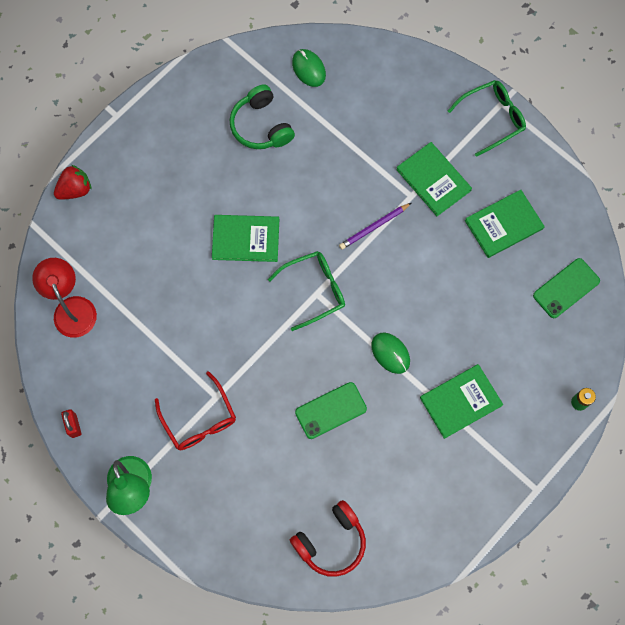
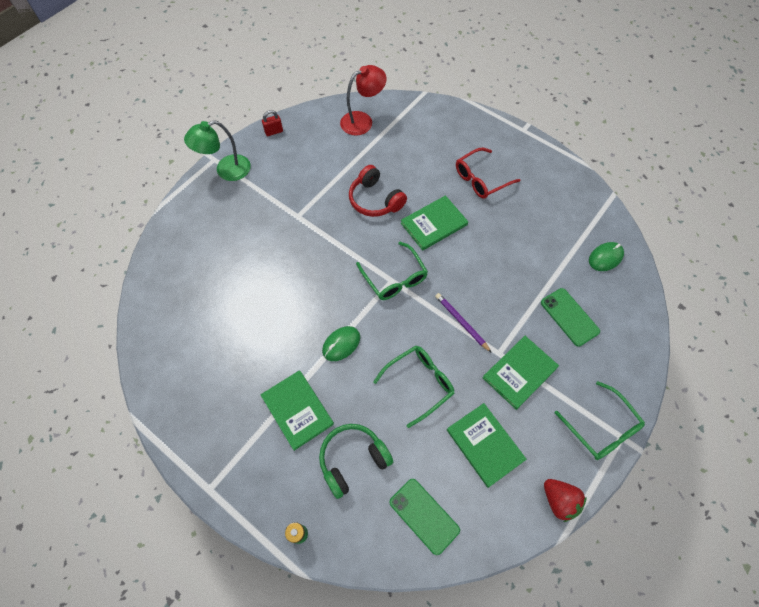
camera: 85 degrees right, 10 degrees down
red strawberry [54,165,91,200] -> red strawberry moved to [544,479,587,522]
red glasses [155,371,236,450] -> red glasses moved to [456,147,520,199]
green book [212,215,279,262] -> green book turned 60 degrees clockwise [401,195,468,250]
green headphones [230,84,295,149] -> green headphones moved to [319,424,393,499]
red headphones [290,500,366,577] -> red headphones moved to [349,165,407,217]
green phone [295,382,367,439] -> green phone moved to [541,288,600,346]
none -> green glasses [373,346,455,428]

